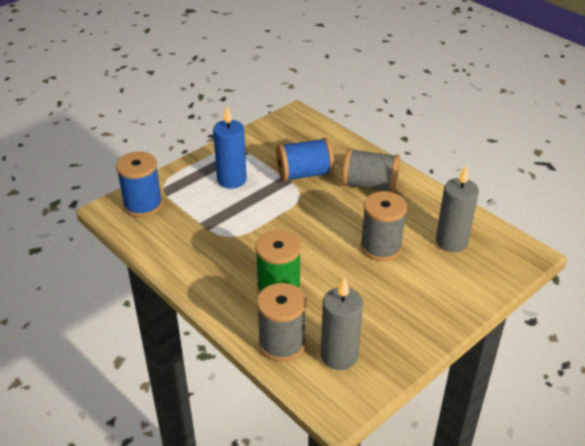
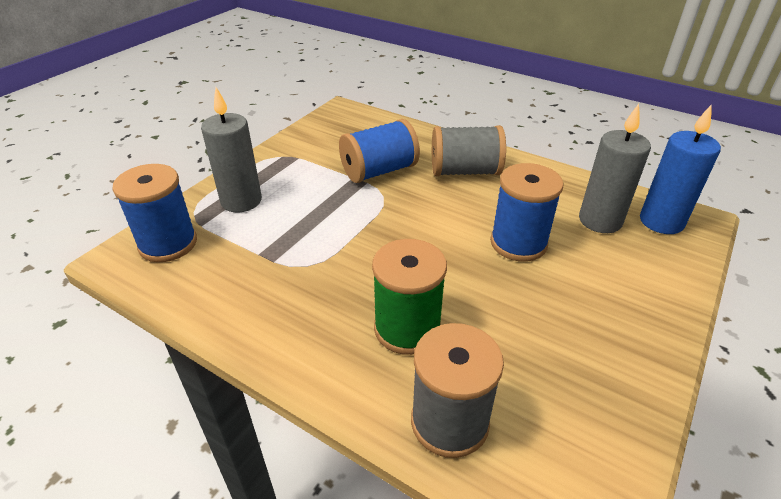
camera: 15 degrees left, 0 degrees up
blue candle [213,106,247,189] -> blue candle moved to [640,104,721,234]
grey candle [321,277,363,370] -> grey candle moved to [201,87,262,213]
grey spool [361,191,407,261] -> blue spool [490,163,563,262]

